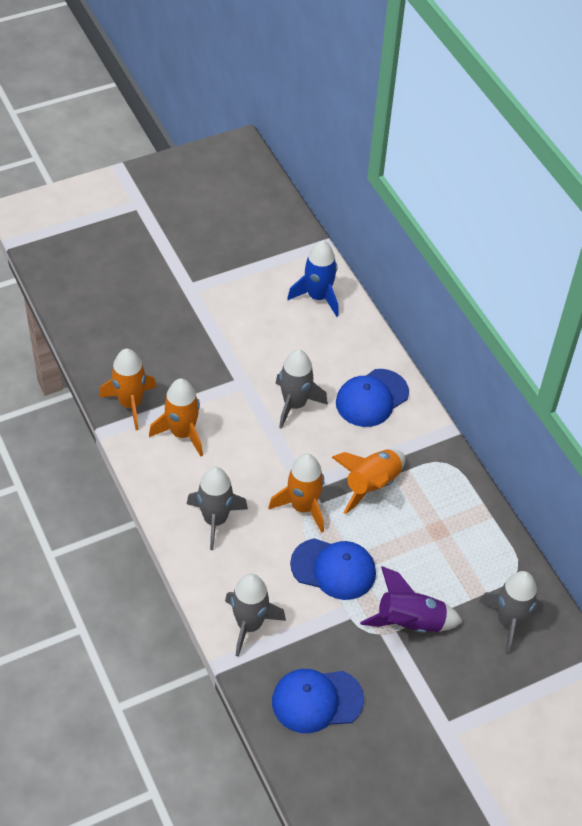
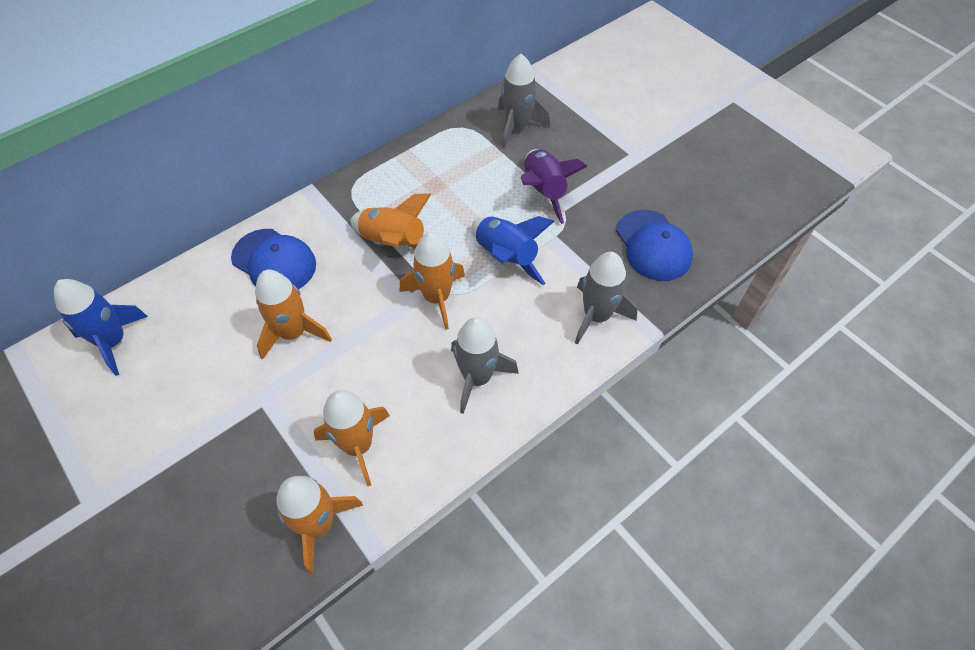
camera: 100 degrees left, 5 degrees up
grey rocket [276,349,328,429] -> orange rocket [255,270,332,360]
blue cap [290,538,376,600] -> blue rocket [472,216,554,285]

